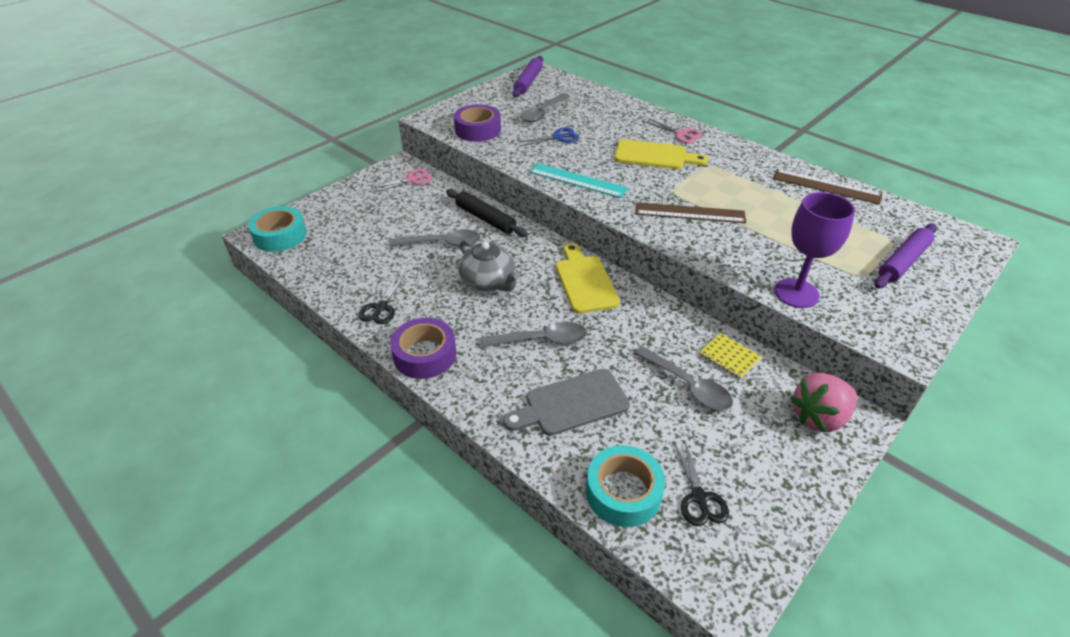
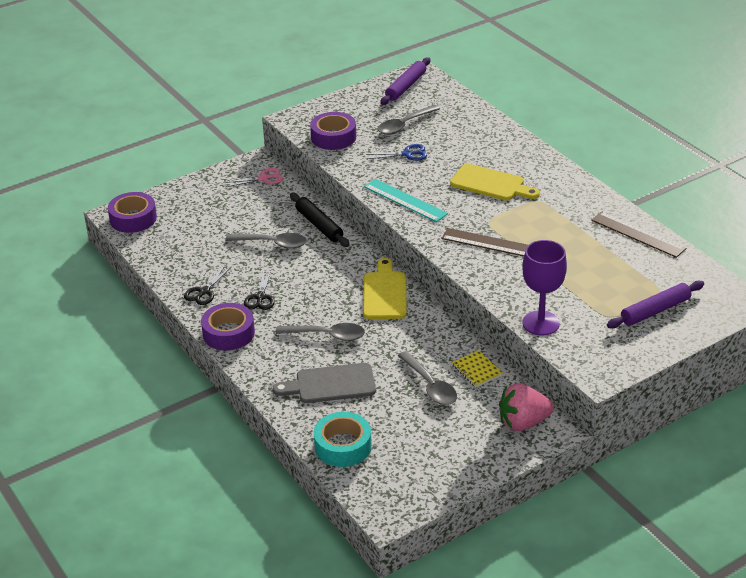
camera: 15 degrees right, 5 degrees down
turquoise tape [248,206,307,252] -> purple tape [108,192,157,233]
grey teapot [458,239,519,292] -> none
pink scissors [645,119,702,143] -> none
black scissors [674,441,729,526] -> black scissors moved to [244,270,275,310]

